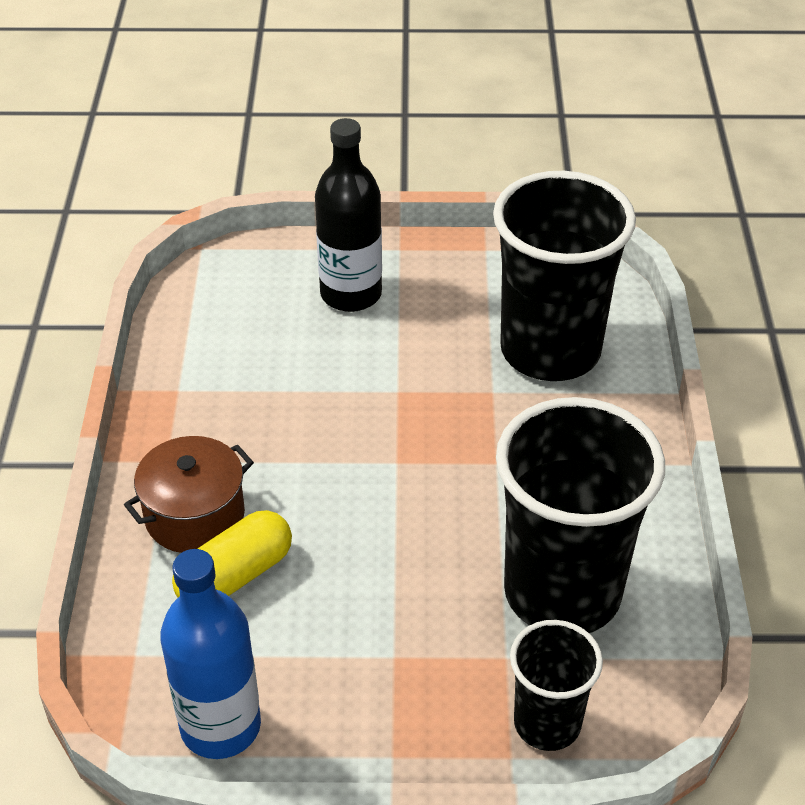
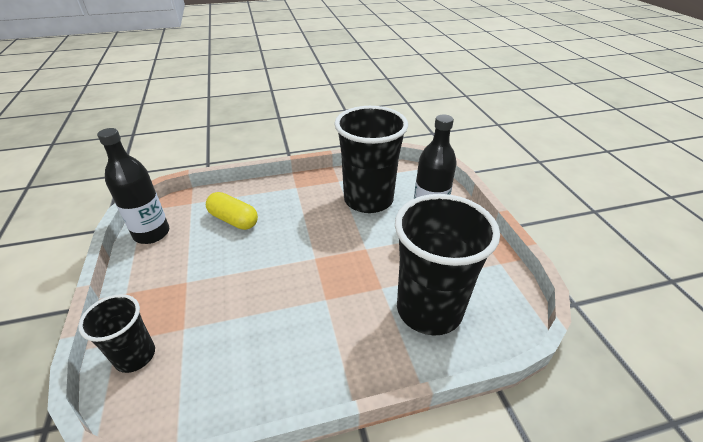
camera: 75 degrees right, 5 degrees down
brown pot [124,436,254,553] -> none
blue bottle [160,549,261,759] -> black bottle [97,128,169,244]
black cup [496,397,665,633] -> black cup moved to [334,106,408,213]

